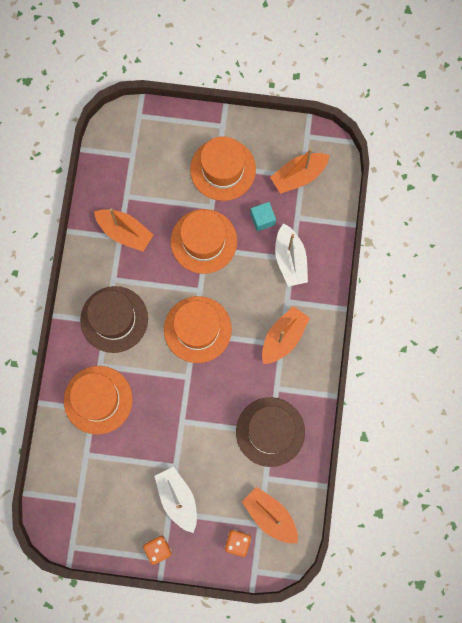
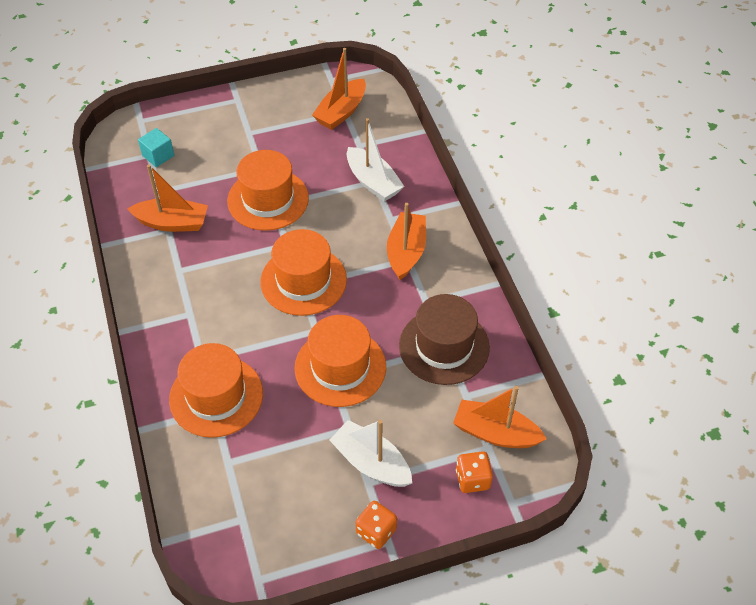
camera: 25 degrees left, 25 degrees down
brown hat [80,286,148,353] -> none
orange hat [190,136,256,201] -> orange hat moved to [294,315,386,407]
turquoise cube [250,202,276,231] -> turquoise cube moved to [138,128,174,167]

